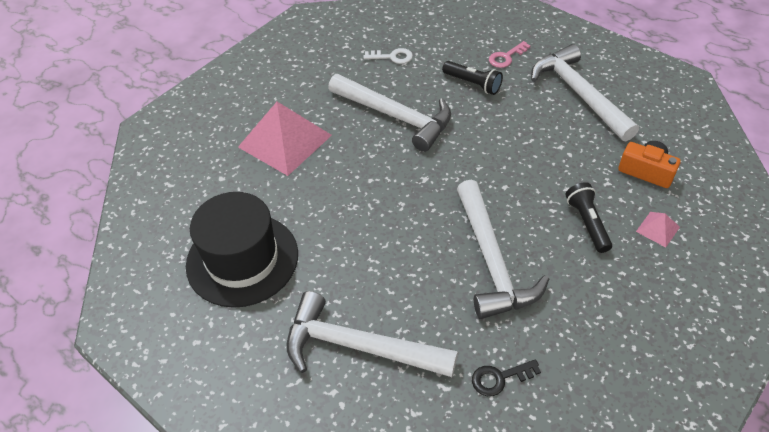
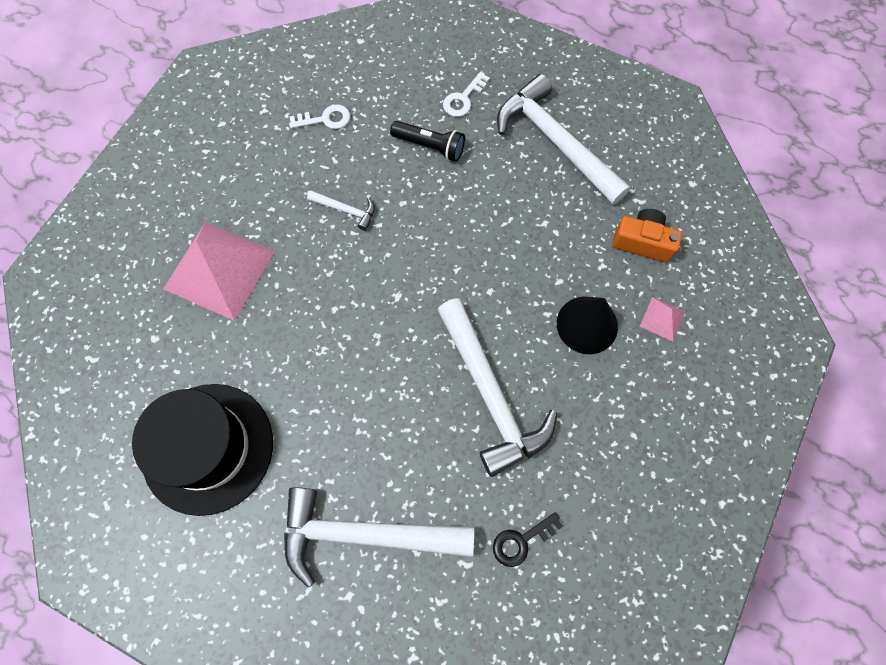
camera: 15 degrees left, 20 degrees up
white hammer [328,74,451,152] -> white hammer [307,190,375,231], size x0.43
pink key [489,41,531,68] -> white key [443,71,490,117]
black flashlight [565,182,612,253] -> black cone [557,297,618,354]

